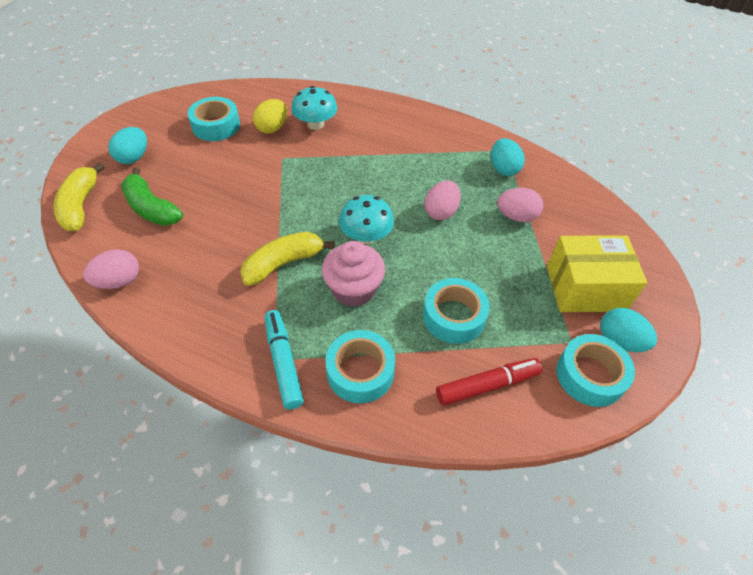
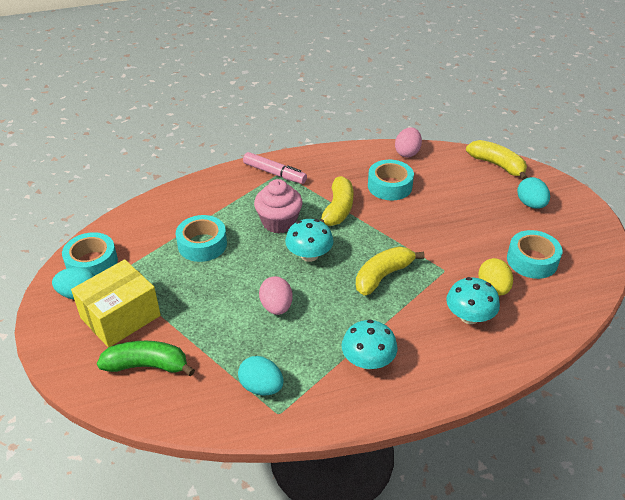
camera: 140 degrees right, 10 degrees down
green banana [121,167,183,226] -> green banana moved to [97,341,195,376]
turquoise marker [265,310,304,409] -> pink marker [243,152,307,184]
turquoise tape [325,330,395,403] -> turquoise tape moved to [368,160,414,200]
red marker [436,358,543,406] -> none
pink egg [497,188,543,222] -> none
none -> turquoise mushroom [341,319,398,370]
none -> yellow banana [356,246,425,295]

